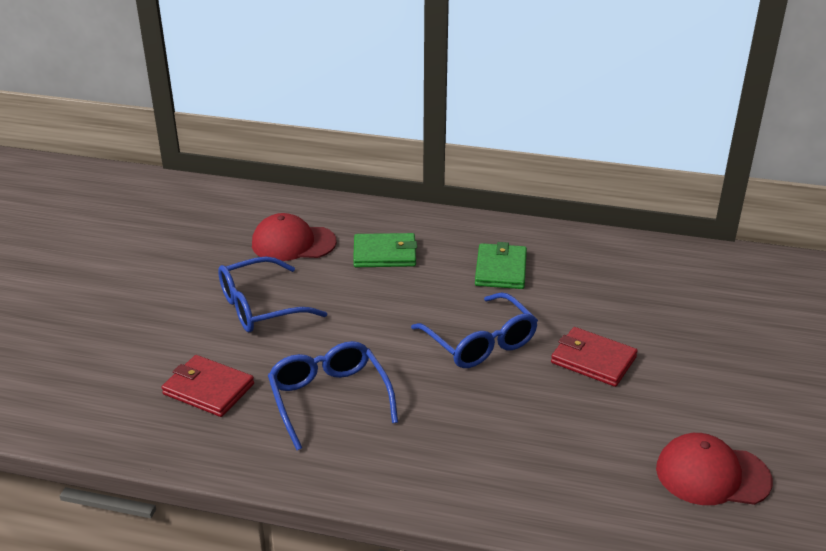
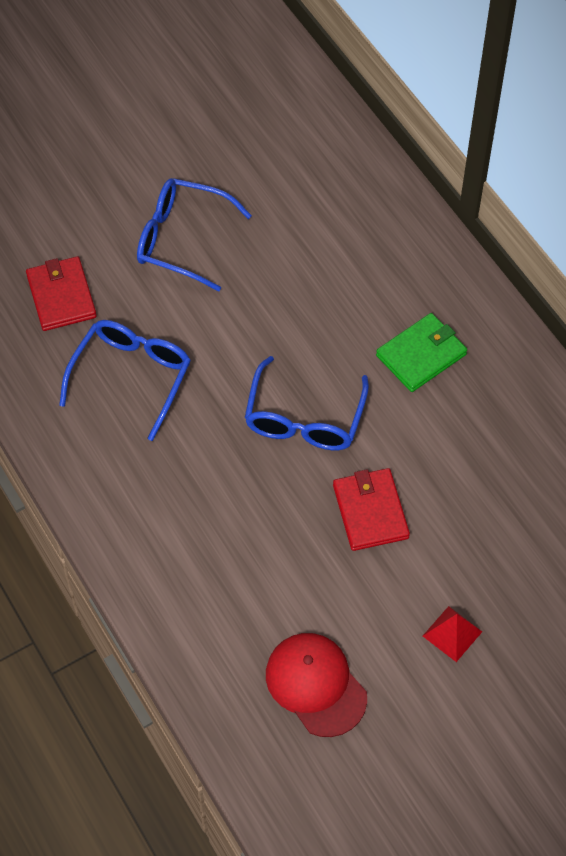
camera: 45 degrees right, 25 degrees up
red cap [252,213,337,261] -> none
green wallet [353,233,417,267] -> none
none -> red pyramid [423,606,482,662]

